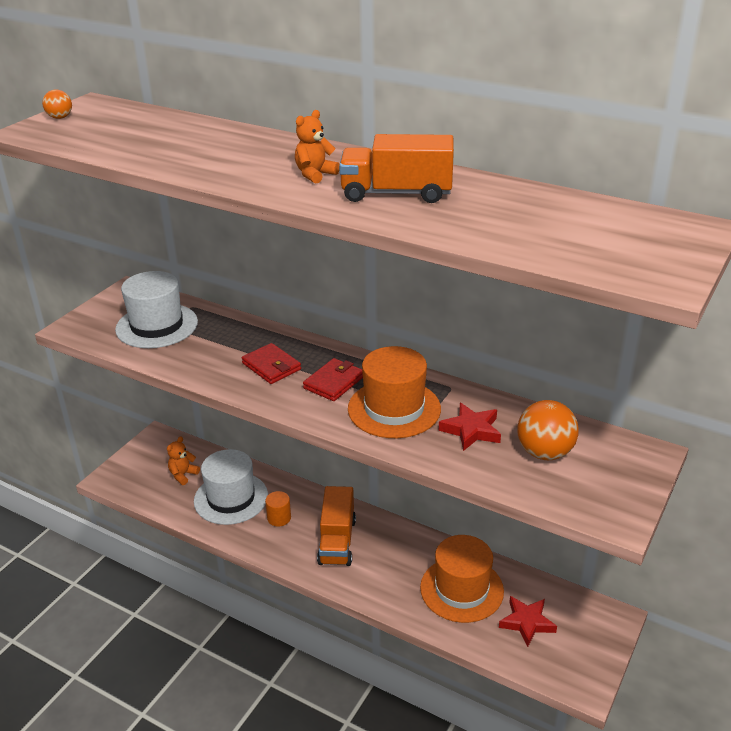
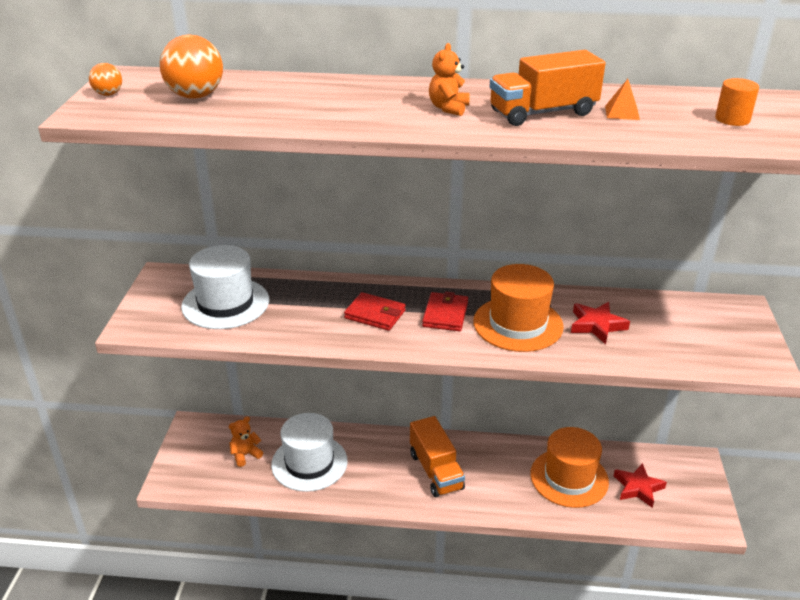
camera: 25 degrees left, 0 degrees up
orange teddy bear [167,436,200,485] -> orange teddy bear turned 45 degrees clockwise [229,416,263,467]
orange cylinder [265,491,291,526] -> orange cylinder moved to [715,78,759,126]
orange ball [517,400,579,460] -> orange ball moved to [160,35,223,99]
none -> orange pyramid [605,79,640,120]

